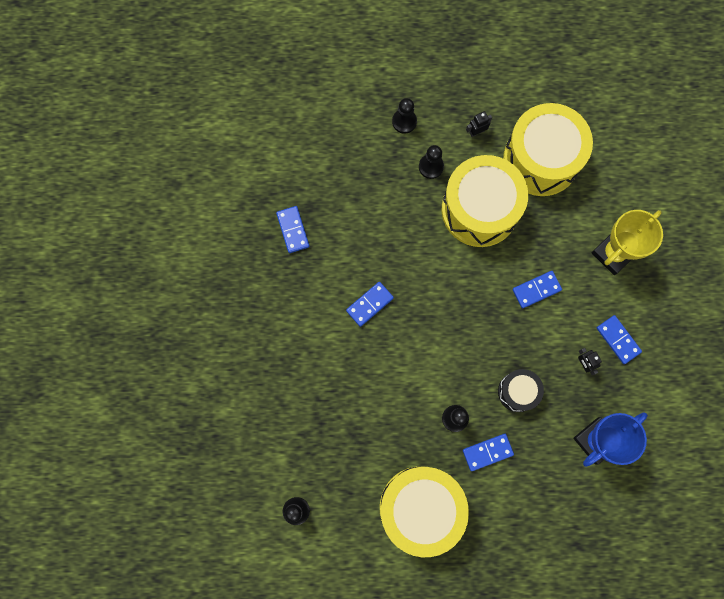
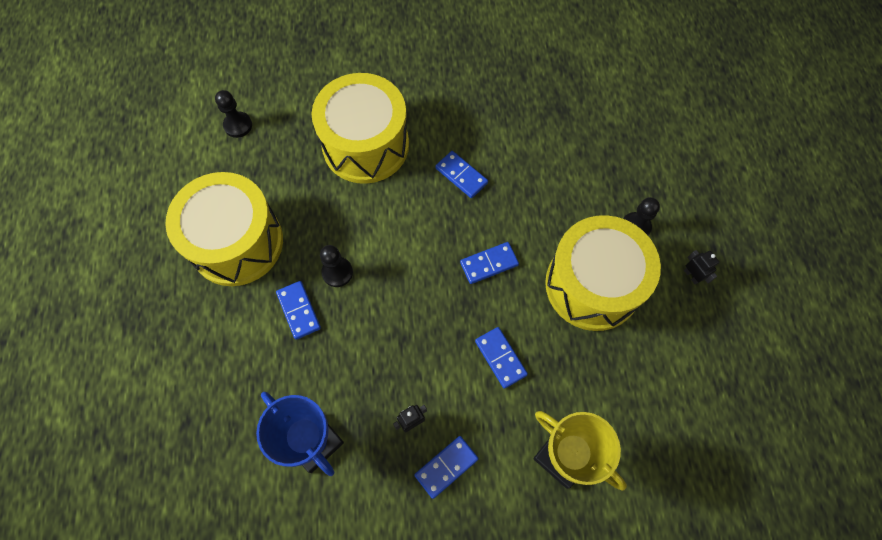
camera: 85 degrees right, 10 degrees down
blue domino [276,206,310,253] -> blue domino moved to [460,242,519,284]
black pawn [392,98,417,134] -> none
black drum [498,369,544,412] -> none
yellow drum [503,103,593,196] -> yellow drum moved to [312,73,409,184]

